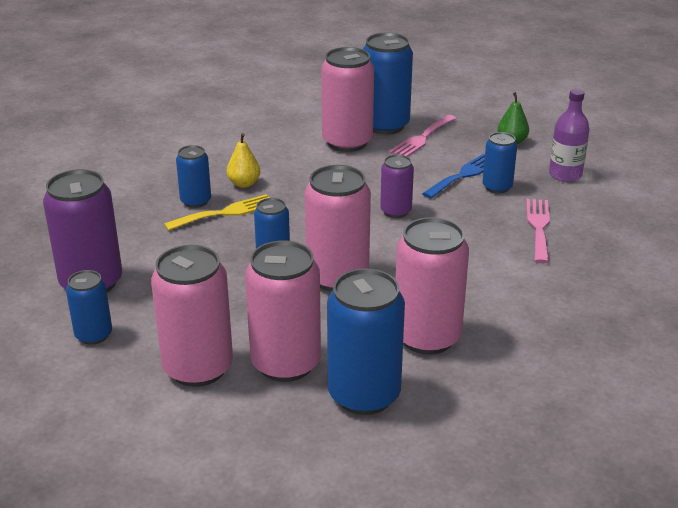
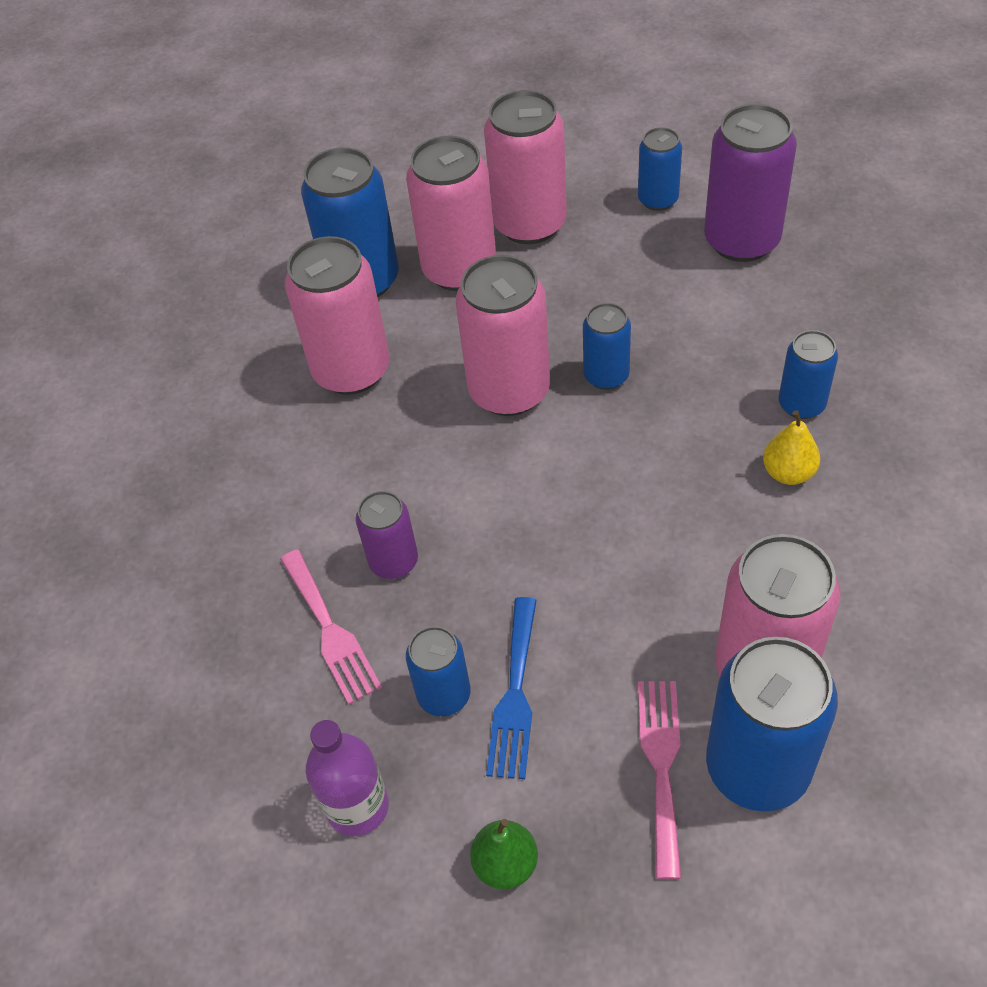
camera: 150 degrees right, 20 degrees up
yellow fork [164,194,270,231] -> none
purple can [380,154,414,218] -> purple can moved to [356,491,418,579]

